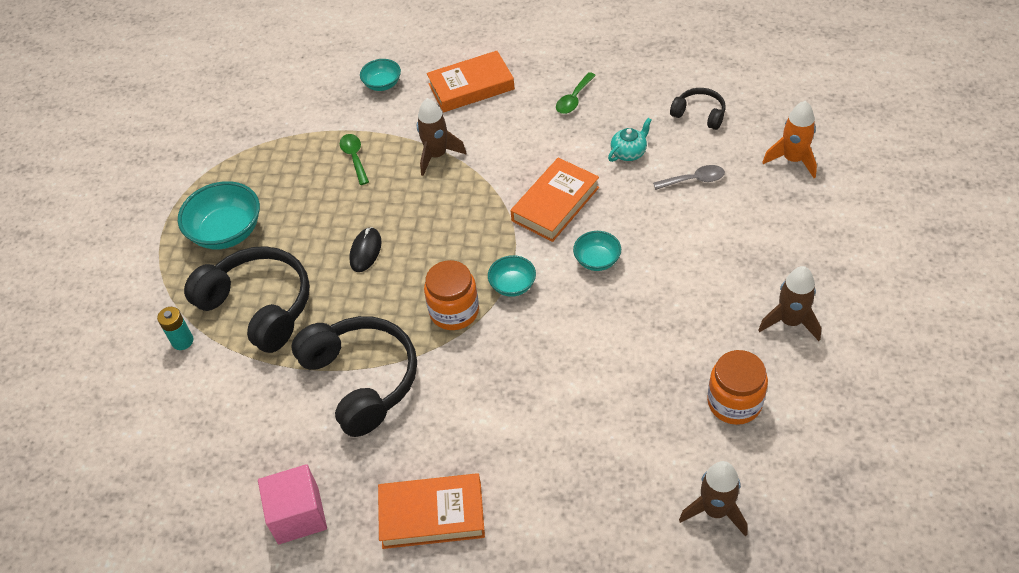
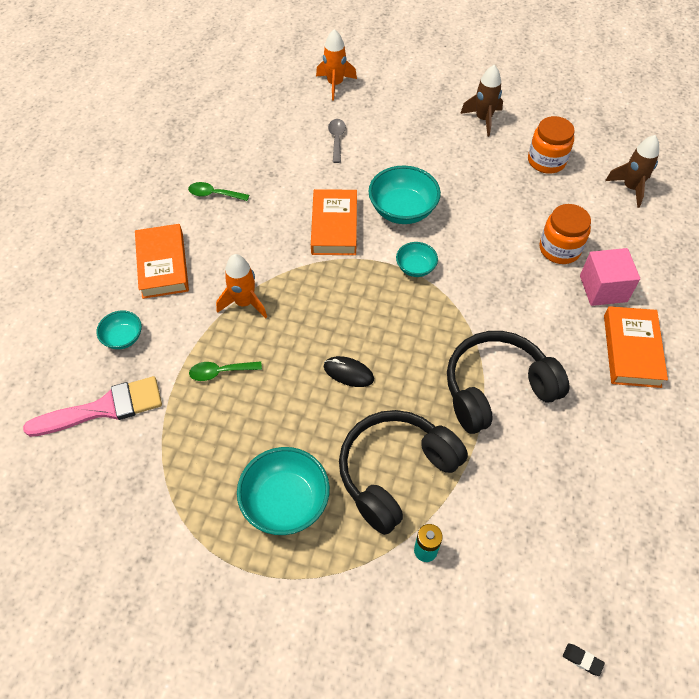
camera: 85 degrees left, 5 degrees up
pink cube [258,464,327,544] -> pink cube moved to [580,248,640,306]
brown rocket [417,98,467,176] -> orange rocket [216,254,267,319]
orange jar [424,260,479,330] -> orange jar moved to [540,204,591,264]
orange book [510,158,599,242] -> orange book turned 45 degrees clockwise [311,189,357,255]
green spoon [556,72,596,114] -> green spoon turned 150 degrees clockwise [188,182,249,201]
turquoise bowl [573,231,621,271] -> turquoise bowl [368,166,441,224], size x1.79
turquoise teapot [608,118,652,162] -> none
black headphones [670,88,726,130] -> none
none -> pink brush [23,376,162,437]
none -> black eraser [563,643,605,676]

